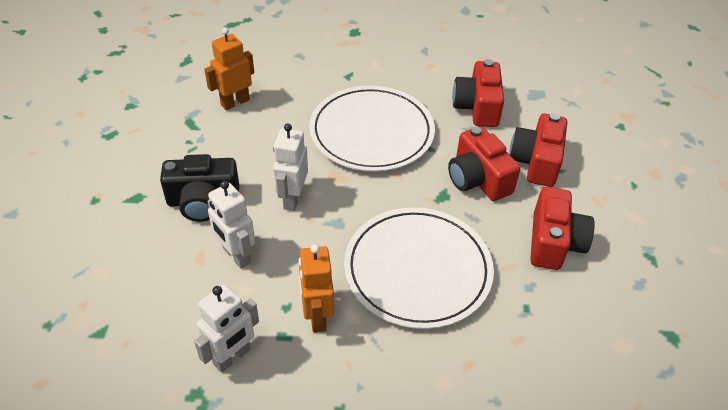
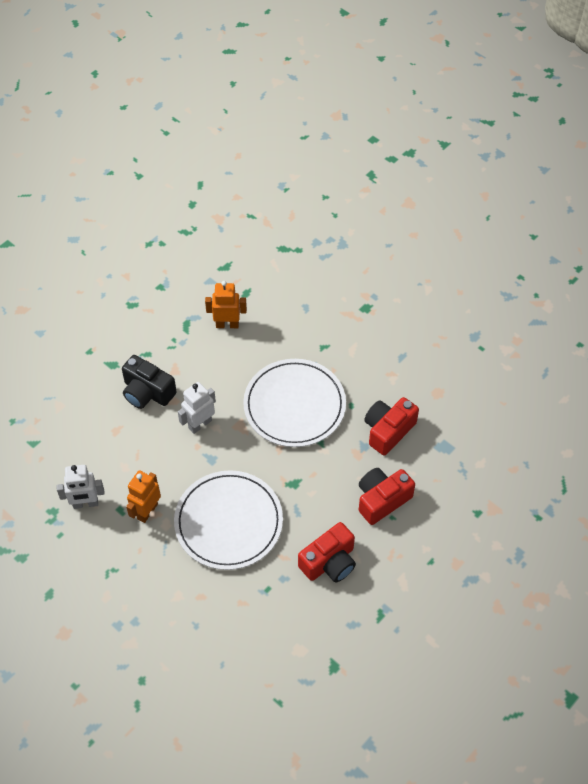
camera: 40 degrees right, 10 degrees up
white robot [208,181,255,269] -> none
red camera [448,126,520,201] -> none

